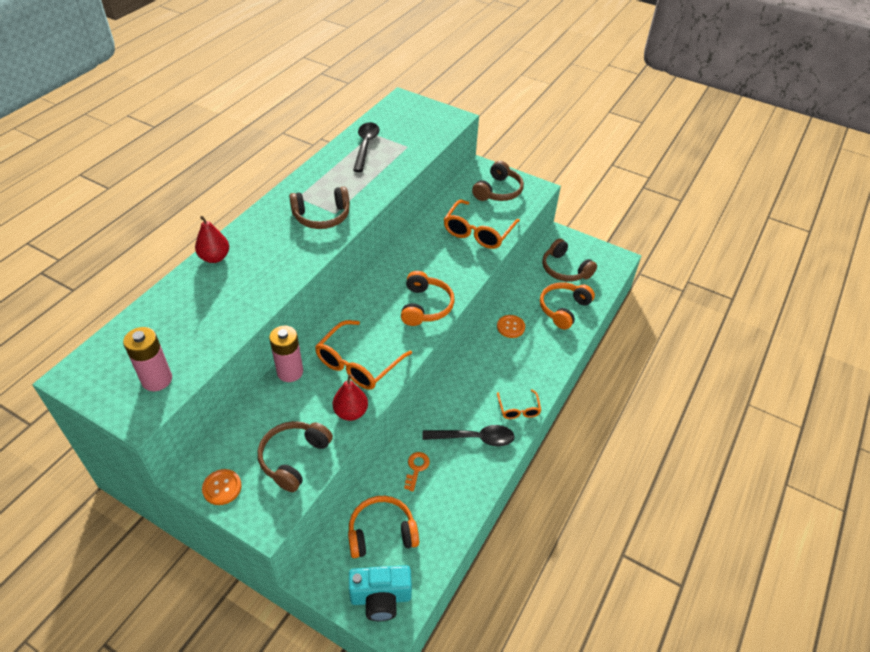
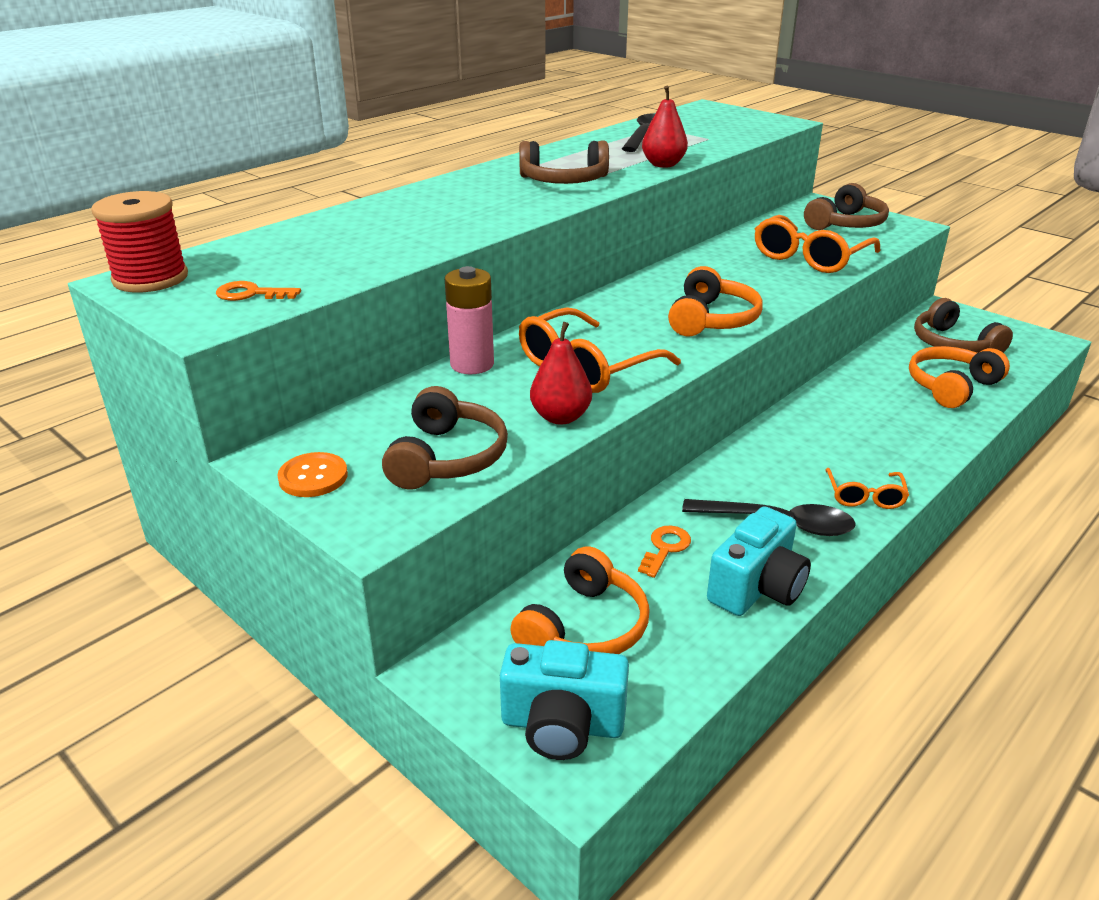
camera: 15 degrees right, 15 degrees down
pink battery [123,327,172,391] -> orange key [216,281,301,301]
red pear [195,216,229,263] -> red pear moved to [642,86,688,168]
brown headphones [258,421,333,492] -> brown headphones turned 150 degrees clockwise [382,386,508,489]
orange headphones [348,496,419,558] -> orange headphones turned 120 degrees clockwise [510,546,650,654]
orange button [497,315,525,338] -> none
none -> red spool [91,191,188,292]
none -> turquoise camera [707,506,811,616]

